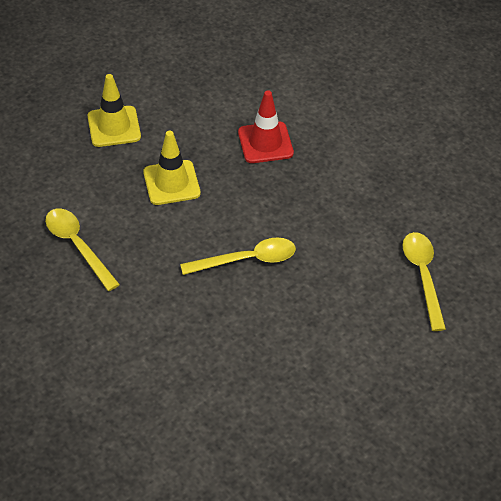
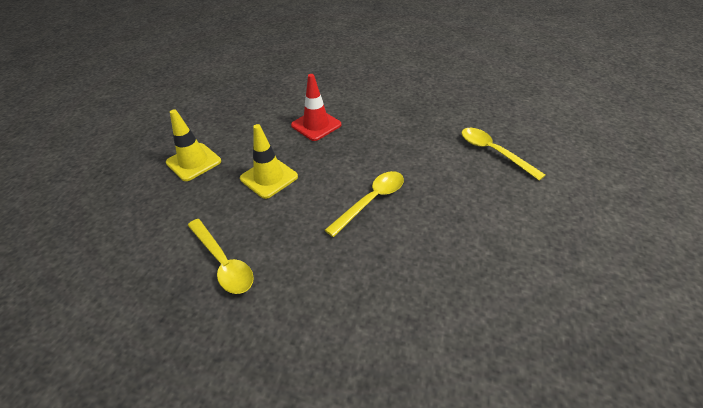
camera: 30 degrees left, 5 degrees down
yellow spoon [45,209,120,291] -> yellow spoon turned 150 degrees counterclockwise [187,219,254,294]

